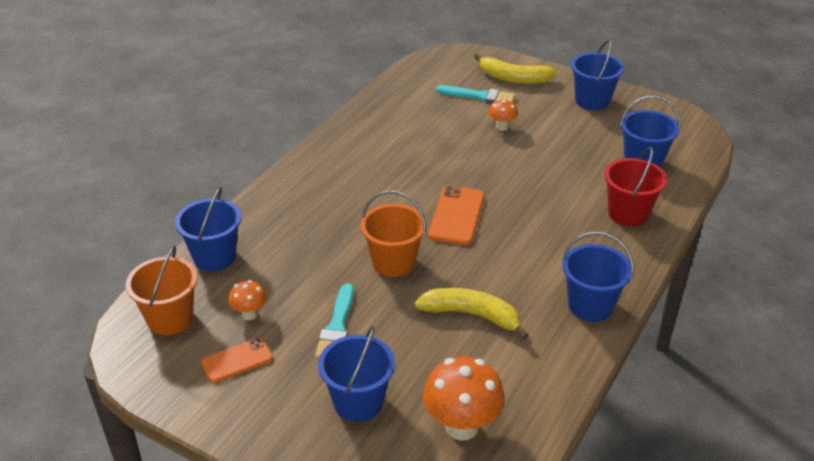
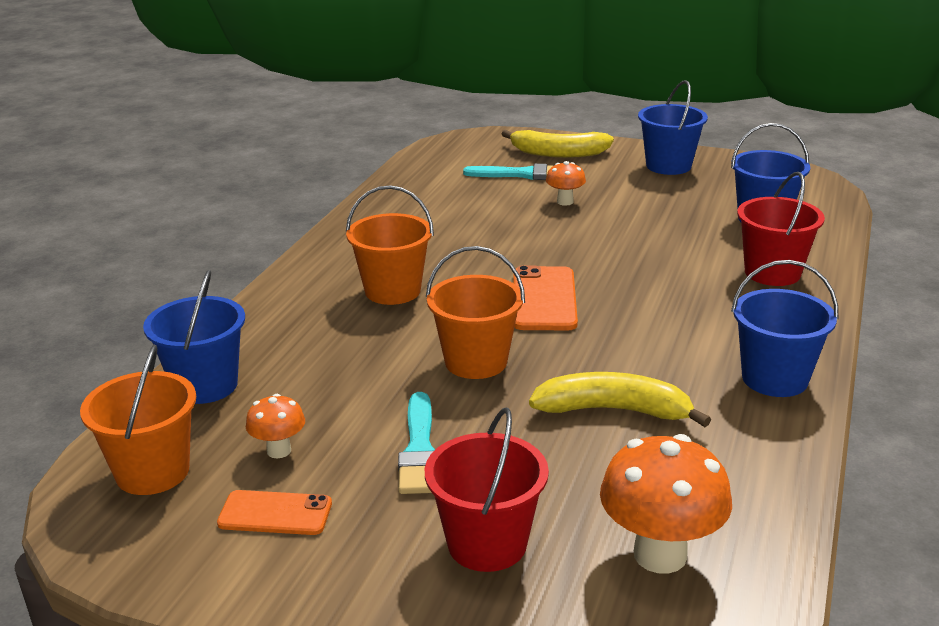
camera: 10 degrees left, 10 degrees down
orange phone [201,338,273,383] -> orange phone turned 45 degrees clockwise [217,490,332,535]
blue bucket [318,326,395,422] -> red bucket [425,407,549,572]
none -> orange bucket [346,185,434,305]

